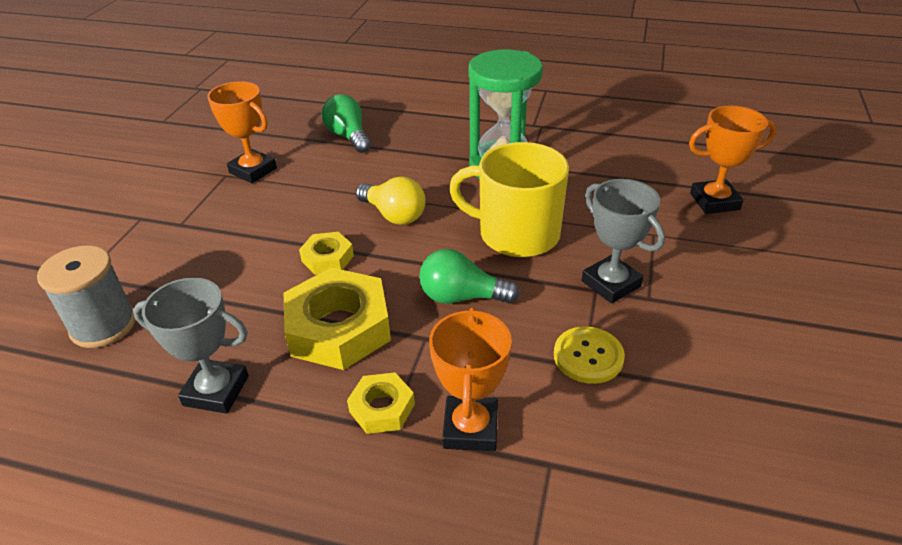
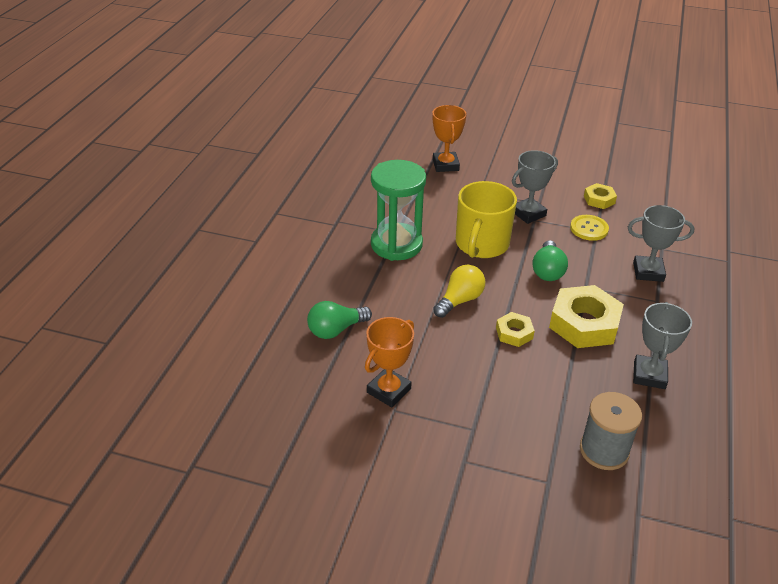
camera: 90 degrees left, 0 degrees up
yellow nut [347,372,415,434] -> yellow nut moved to [584,183,617,209]
orange trophy [429,307,512,451] -> grey trophy [628,205,694,282]

